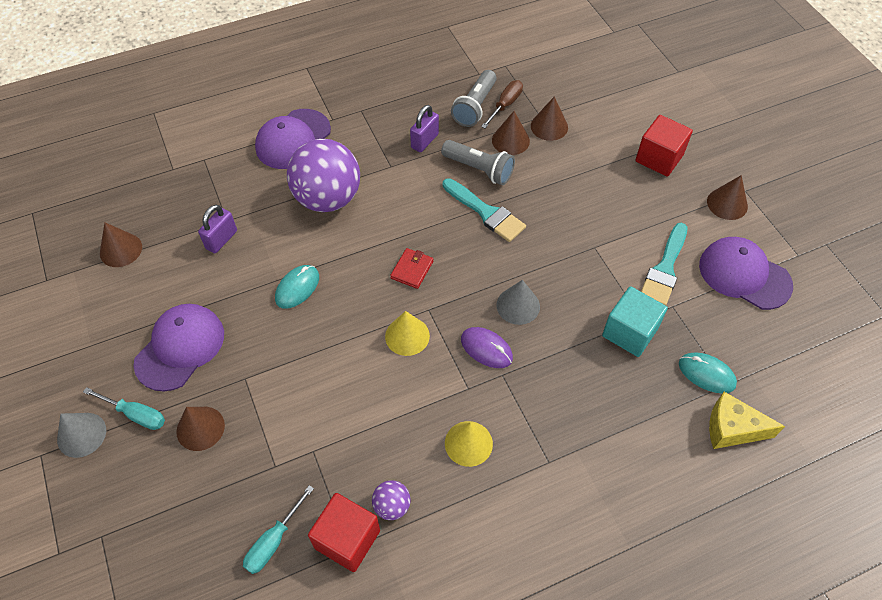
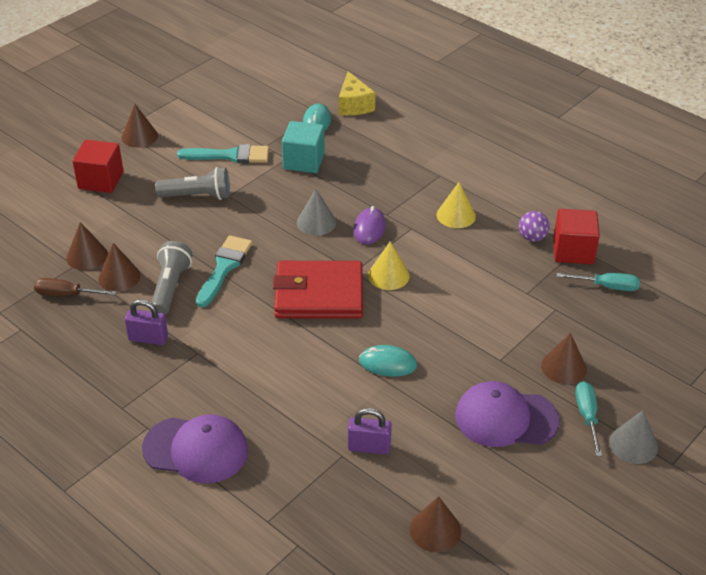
camera: 115 degrees left, 15 degrees down
purple ball [287,139,360,212] -> none
red wallet [390,248,433,289] -> red wallet [273,261,363,319], size x2.30
grey flashlight [451,70,497,127] -> grey flashlight moved to [155,167,230,200]
purple cap [699,237,793,310] -> none

